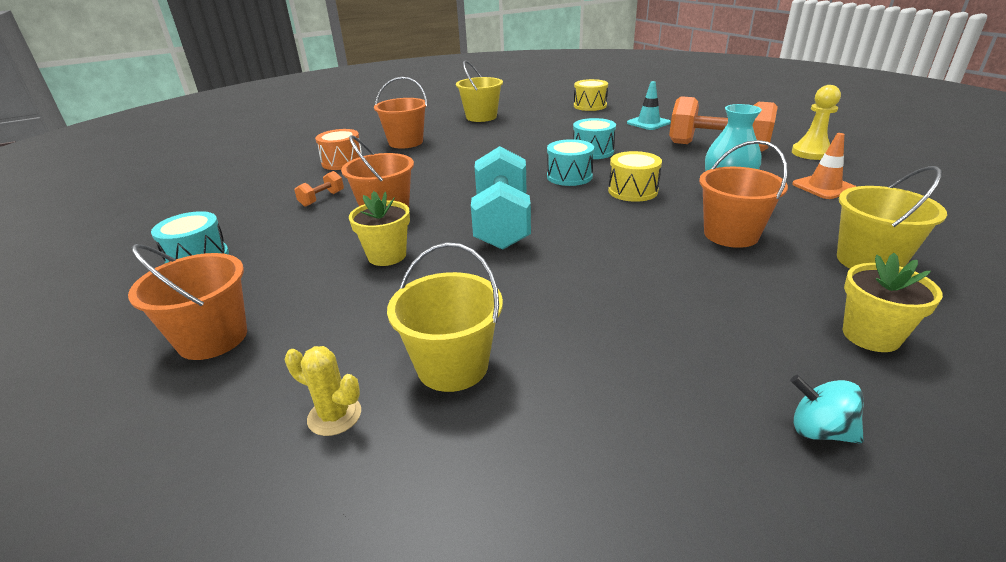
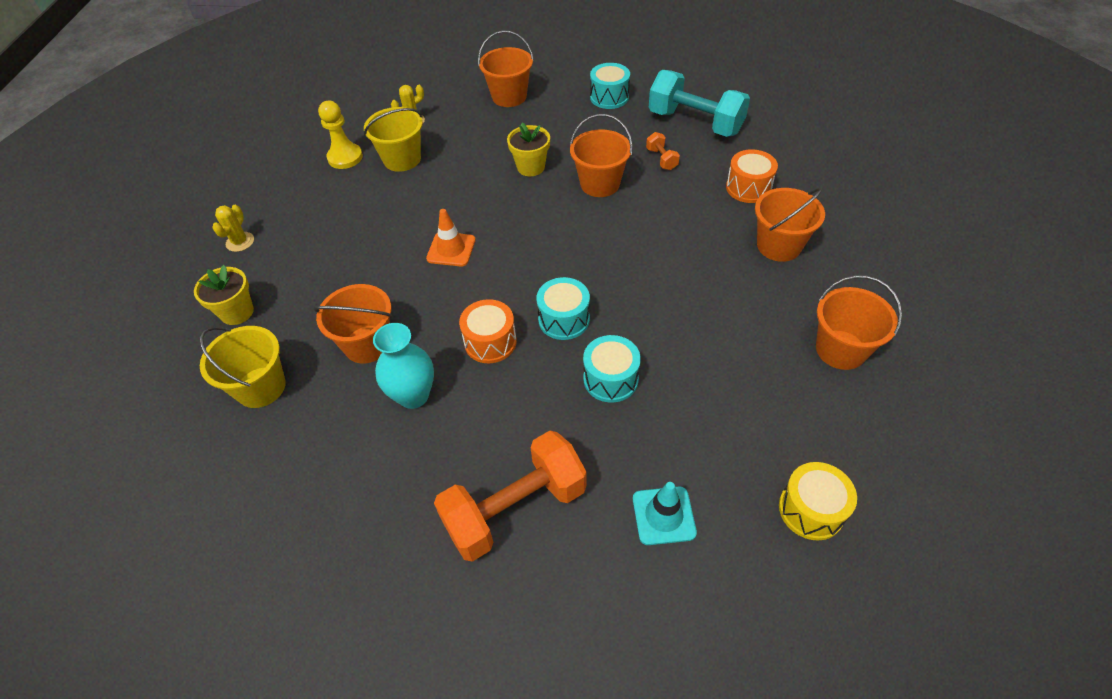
camera: 125 degrees right, 20 degrees up
yellow bucket [456,60,503,122] -> orange bucket [816,275,902,370]
turquoise dumbbell [471,146,531,250] -> turquoise dumbbell moved to [649,70,750,137]
yellow drum [608,151,662,202] -> orange drum [459,299,517,363]
turquoise spinning top [790,375,864,444] -> yellow cactus [212,205,254,252]
yellow pawn [792,85,841,160] -> yellow pawn moved to [318,101,363,169]
orange traffic cone [792,133,857,199] -> orange traffic cone moved to [426,209,476,266]

